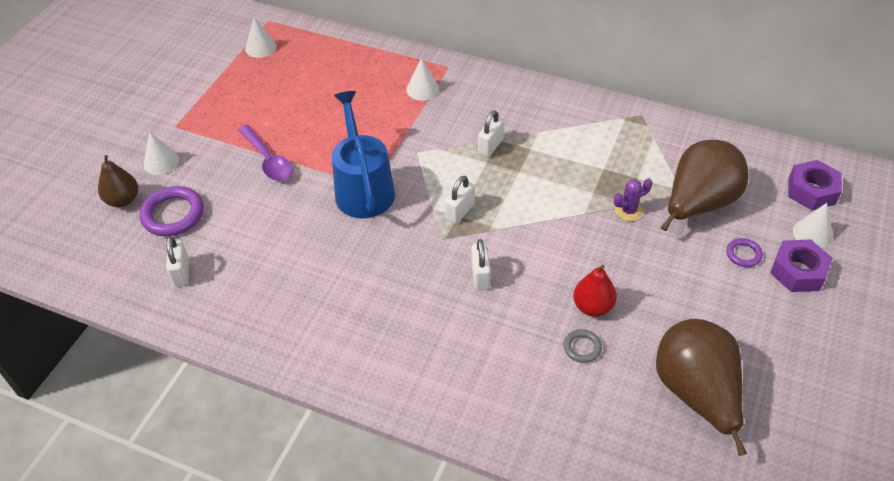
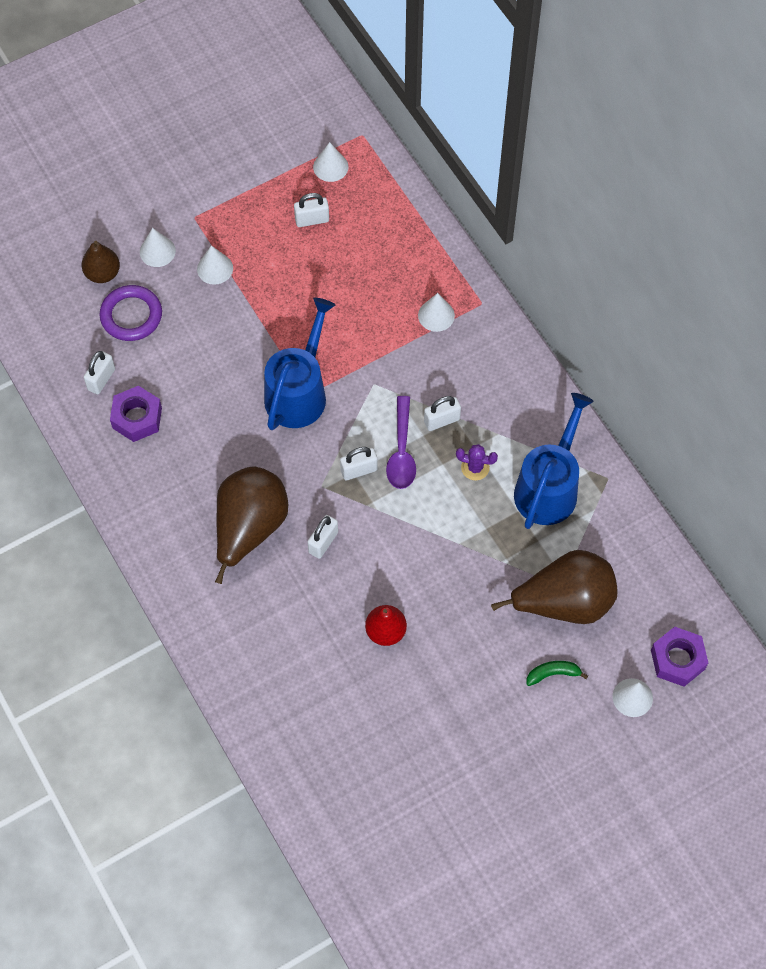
camera: 35 degrees right, 15 degrees up
purple spoon [238,124,293,181] -> purple spoon moved to [386,396,416,489]
grey ring [563,329,602,363] -> none
purple cactus [614,178,652,221] -> purple cactus moved to [456,444,498,480]
brown pear [656,319,747,456] -> brown pear moved to [215,466,288,584]
purple ring [726,238,763,267] -> green banana [526,661,588,686]
purple nut [770,239,832,292] -> purple nut moved to [110,386,162,442]
none -> white cone [197,245,233,285]
none -> white padlock [294,193,329,227]
none -> blue watering can [514,393,594,529]

